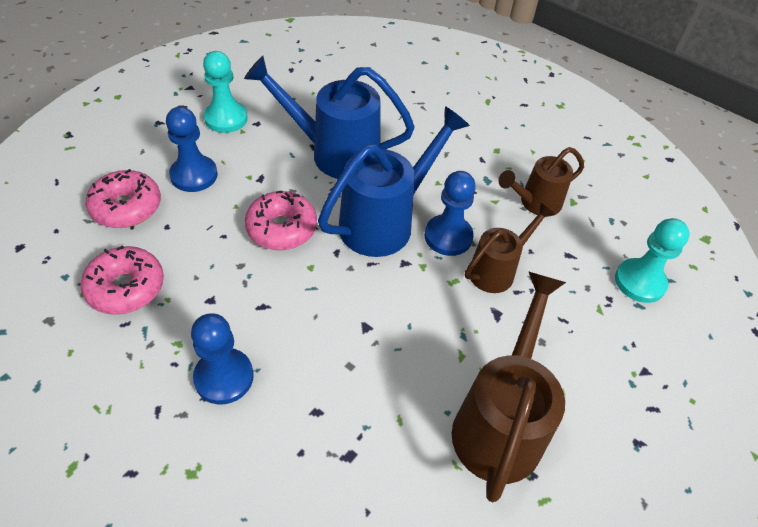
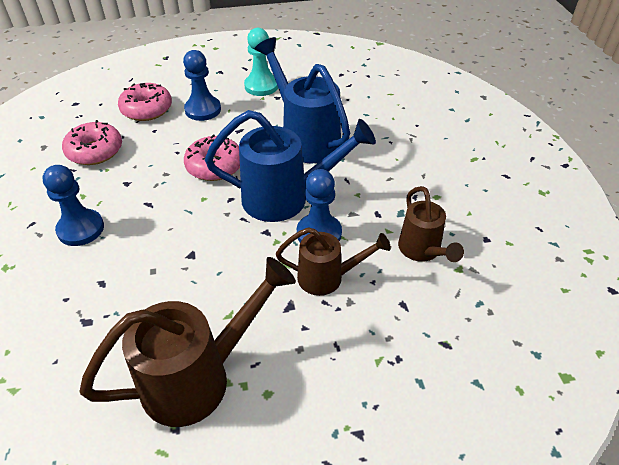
camera: 45 degrees right, 5 degrees down
brown watering can [499,147,584,216] -> brown watering can turned 120 degrees counterclockwise [398,186,464,262]
turquoise pawn [615,218,690,303] -> none

